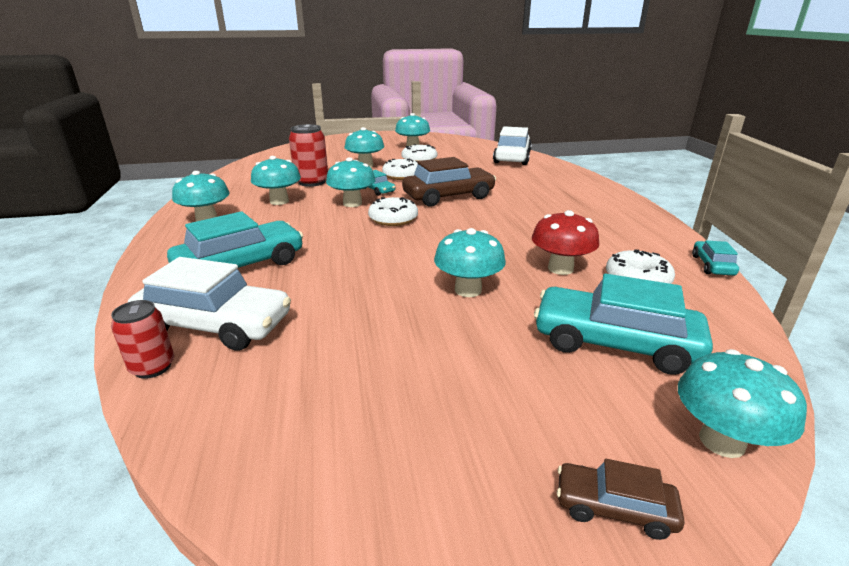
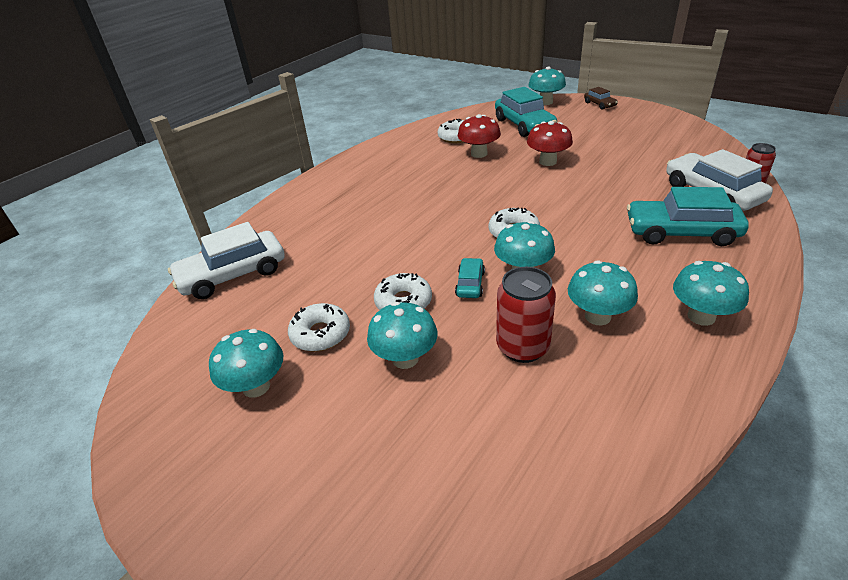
camera: 130 degrees left, 10 degrees up
brown car [402,157,496,207] -> none
turquoise mushroom [434,228,506,297] -> red mushroom [527,121,573,166]
turquoise car [692,240,739,276] -> none

